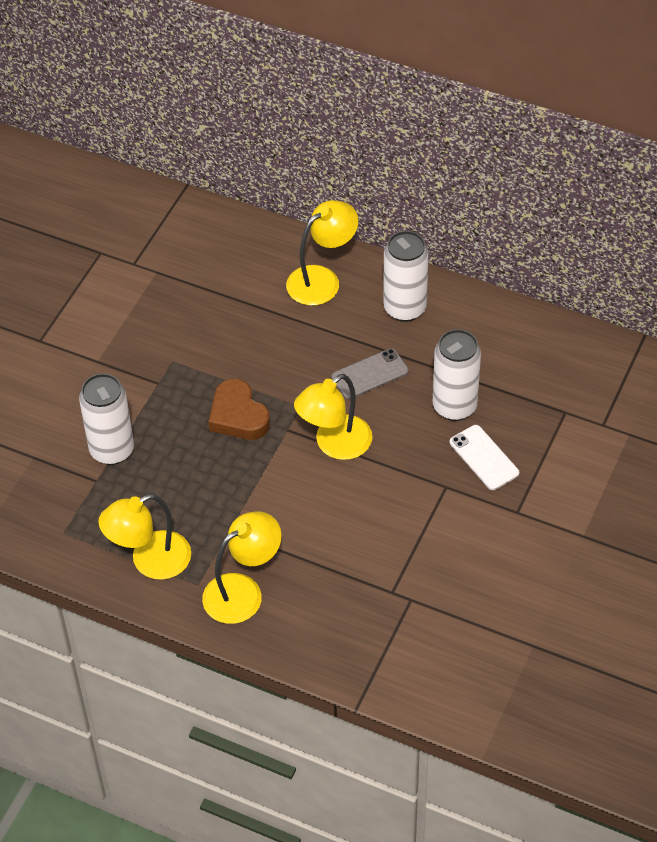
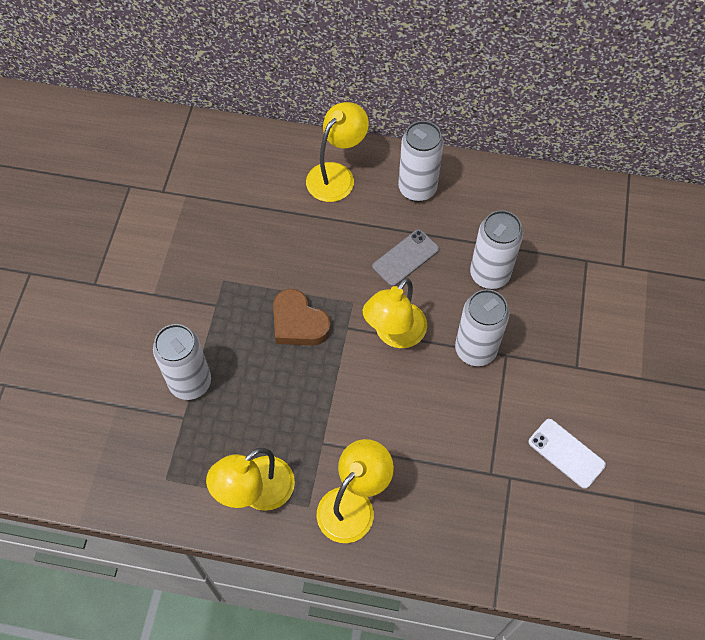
camera: 15 degrees left, 10 degrees up
white phone [450,425,519,490] -> white phone moved to [528,419,606,489]
none -> white can [455,289,509,366]

